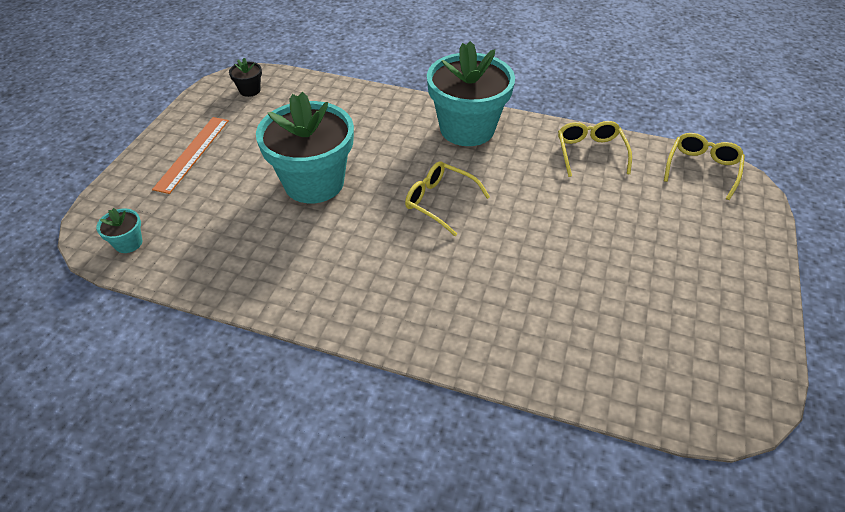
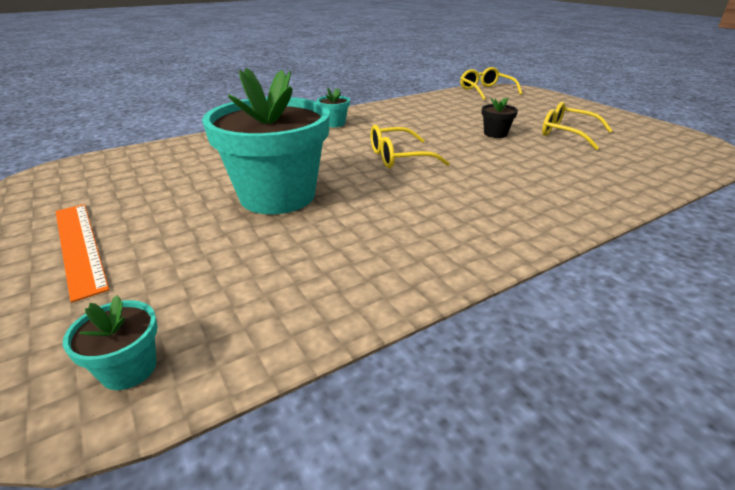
camera: 50 degrees left, 15 degrees down
black flower pot [229,58,262,97] -> black flower pot moved to [482,97,518,138]
turquoise flower pot [427,41,515,146] -> turquoise flower pot [317,88,350,127], size x0.41
yellow glasses [558,121,632,177] -> yellow glasses moved to [542,102,613,150]

